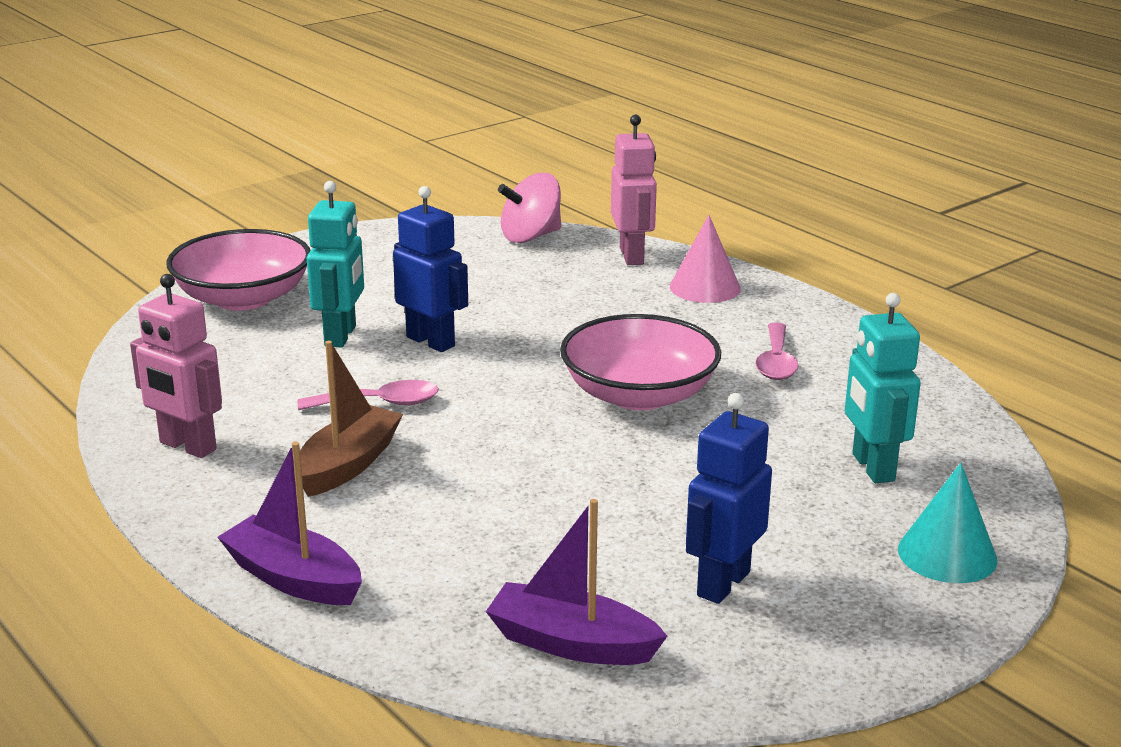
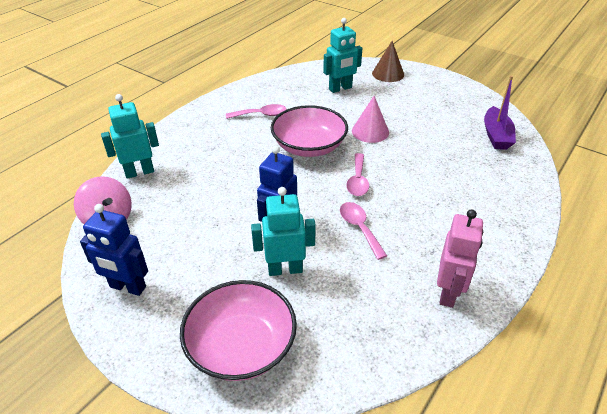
camera: 105 degrees left, 15 degrees up
purple boat [218,442,362,605] -> none
brown boat [300,341,403,497] -> none
pink robot [611,115,657,265] -> turquoise robot [101,94,159,179]
pink cone [670,215,741,303] -> pink cone moved to [352,96,389,143]
blue robot [686,393,772,604] -> blue robot moved to [80,204,148,296]
turquoise cone [898,463,997,583] -> brown cone [372,41,404,82]
none -> pink spoon [346,153,369,196]

